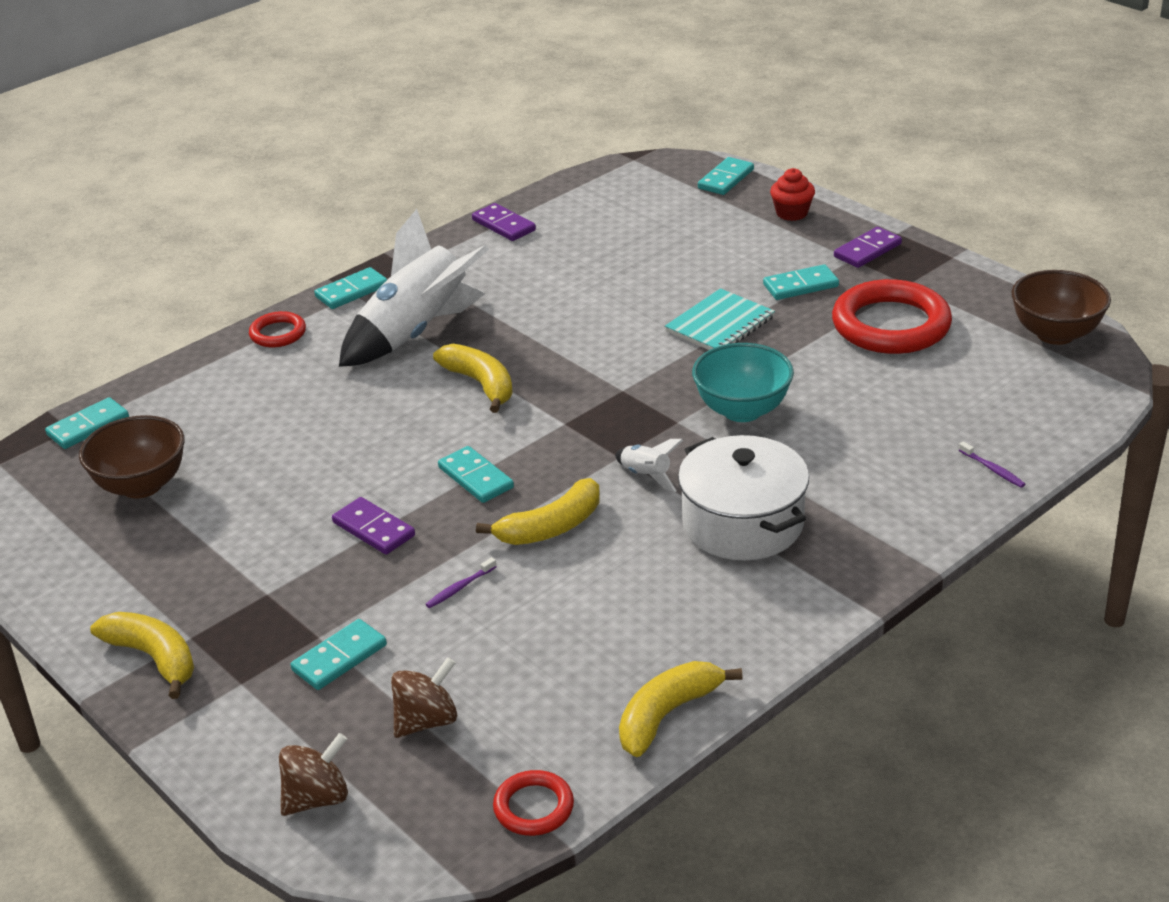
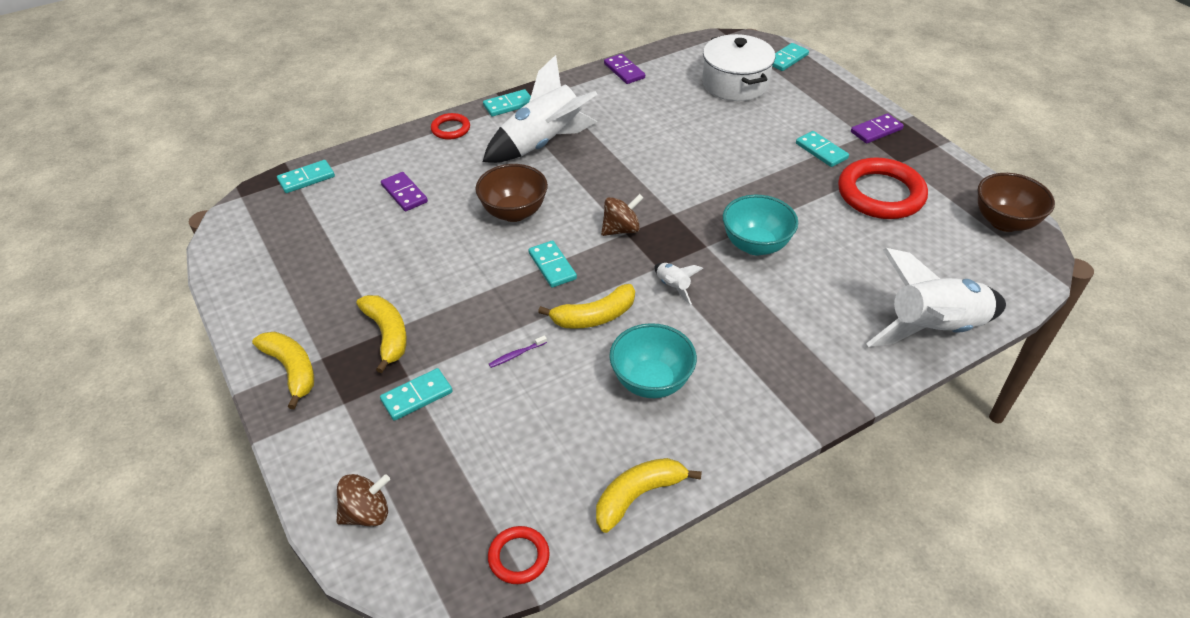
camera: 10 degrees right, 10 degrees up
brown bowl [79,415,185,499] -> brown bowl moved to [475,164,548,222]
purple domino [332,497,415,555] -> purple domino moved to [381,172,428,211]
brown spinning top [391,657,457,738] -> brown spinning top moved to [601,194,643,236]
yellow banana [433,344,513,413] -> yellow banana moved to [357,295,407,373]
turquoise notebook [665,288,775,350] -> none
white pot [678,435,809,560] -> white pot moved to [702,34,775,101]
turquoise domino [763,264,839,300] -> turquoise domino turned 60 degrees clockwise [796,131,849,167]
red cupcake [770,168,815,221] -> none
purple toothbrush [959,441,1025,488] -> white rocket [866,248,1006,347]
none -> turquoise bowl [609,323,697,398]

